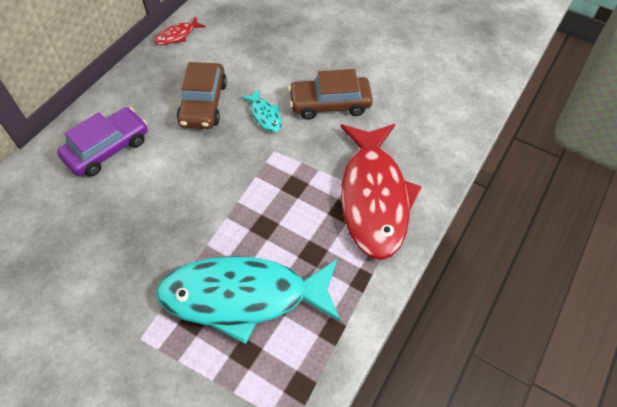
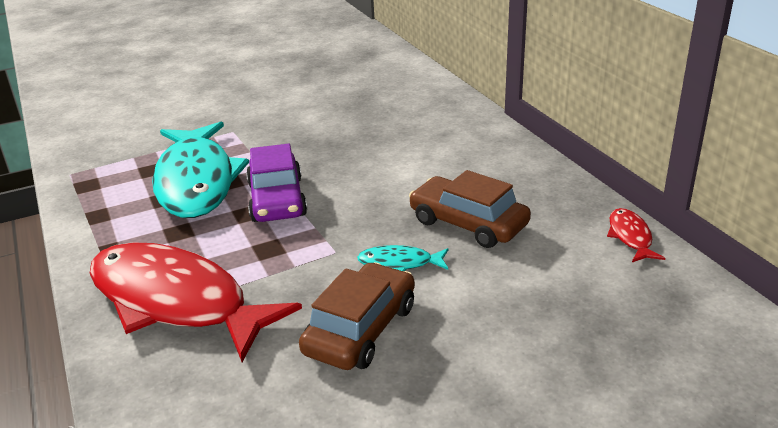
camera: 125 degrees right, 25 degrees down
purple car [57,107,148,176] -> purple car moved to [246,144,307,222]
turquoise fish [156,256,341,344] -> turquoise fish turned 135 degrees clockwise [152,122,249,218]

